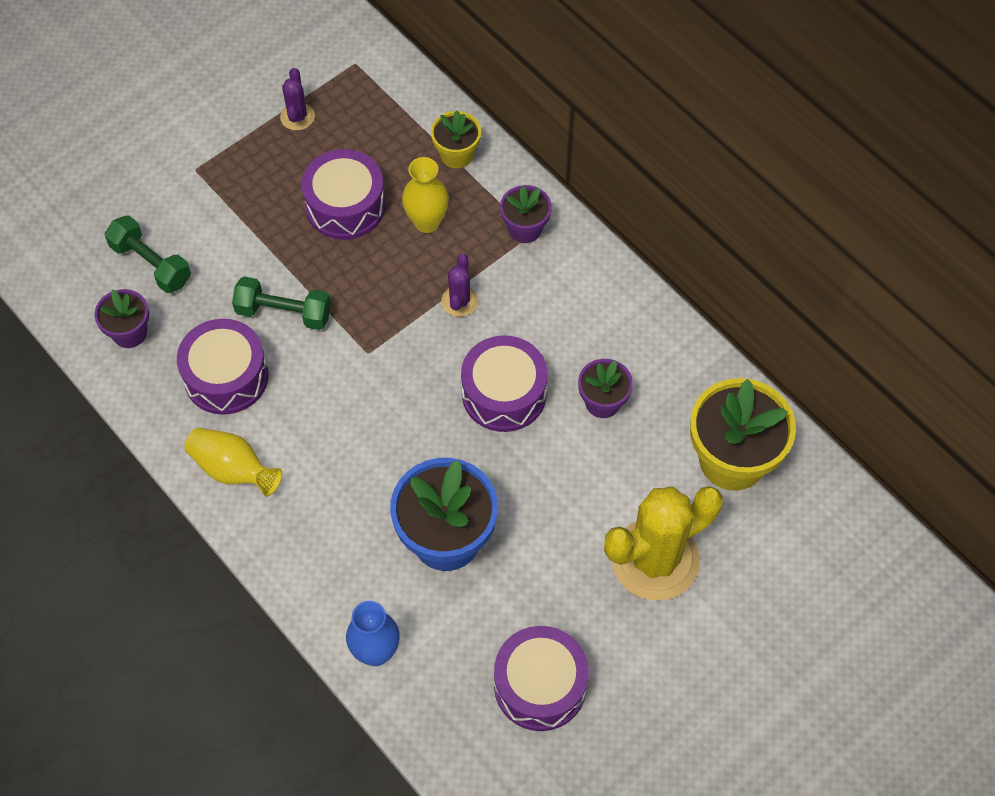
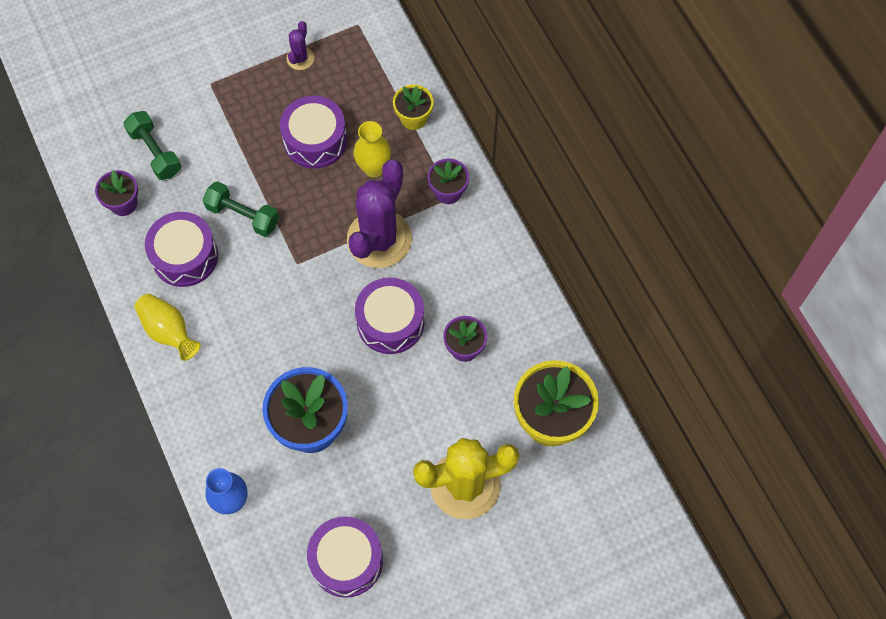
camera: 15 degrees right, 5 degrees up
purple cactus [441,253,478,317] -> purple cactus [347,160,412,268], size x2.22

